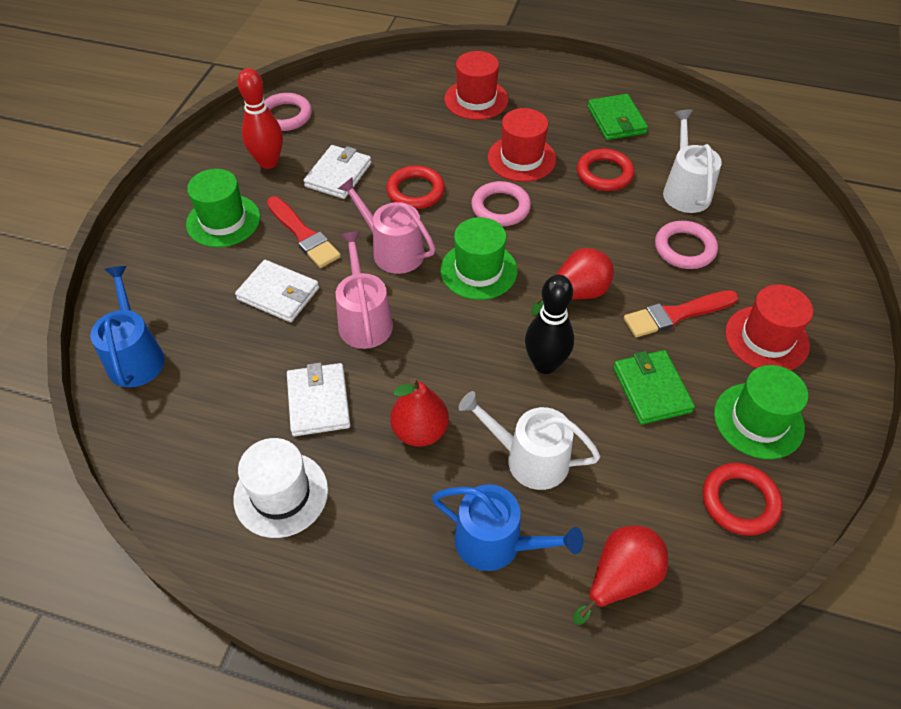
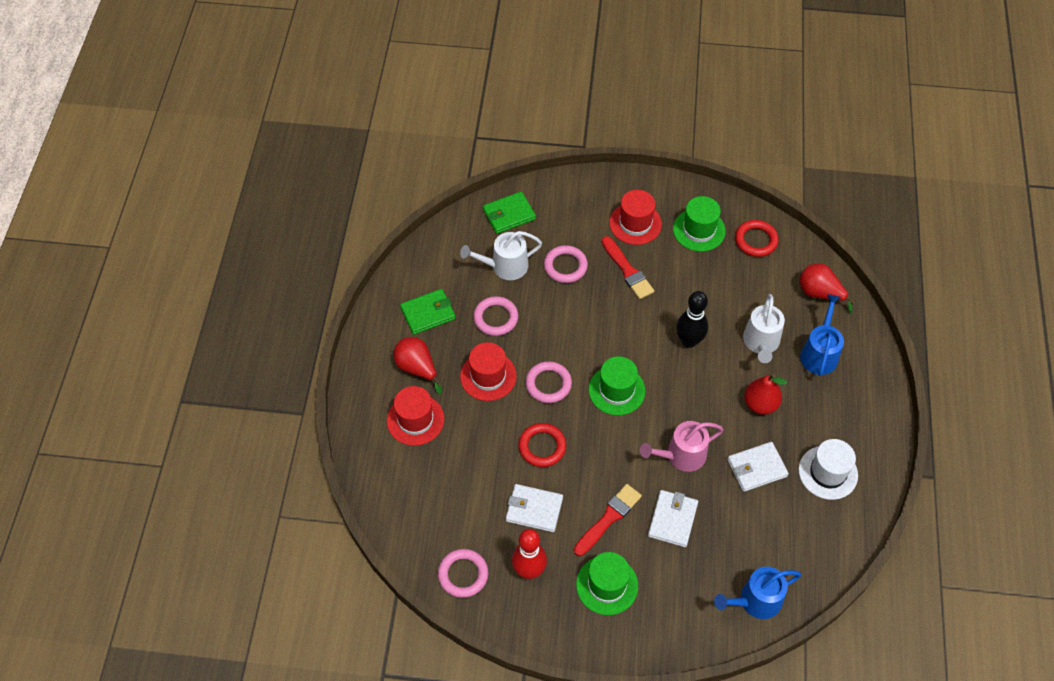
camera: 100 degrees left, 5 degrees up
pink watering can [338,177,435,274] -> none
red pear [531,248,614,316] -> red pear moved to [394,337,442,394]
red ring [577,149,635,191] -> pink ring [473,296,519,336]
green wallet [613,350,695,425] -> green wallet moved to [483,192,536,234]

